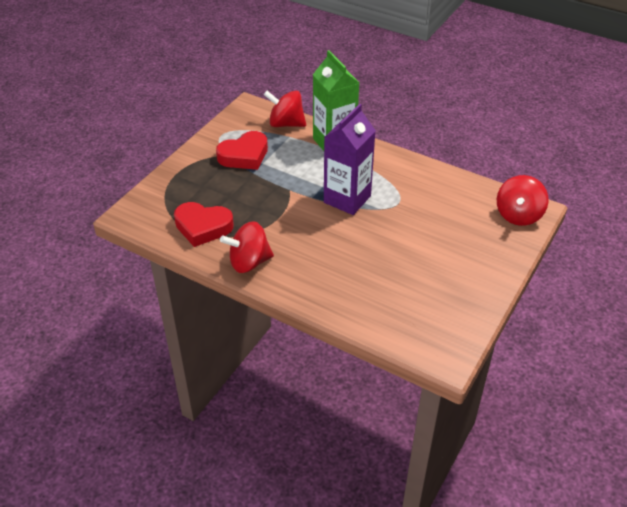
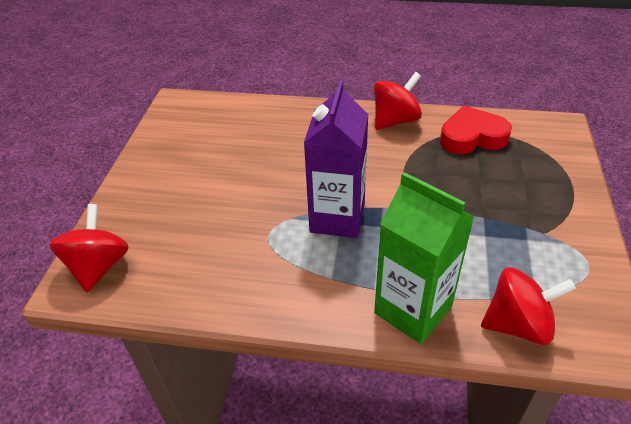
camera: 160 degrees right, 0 degrees up
red heart [216,131,268,170] -> none

